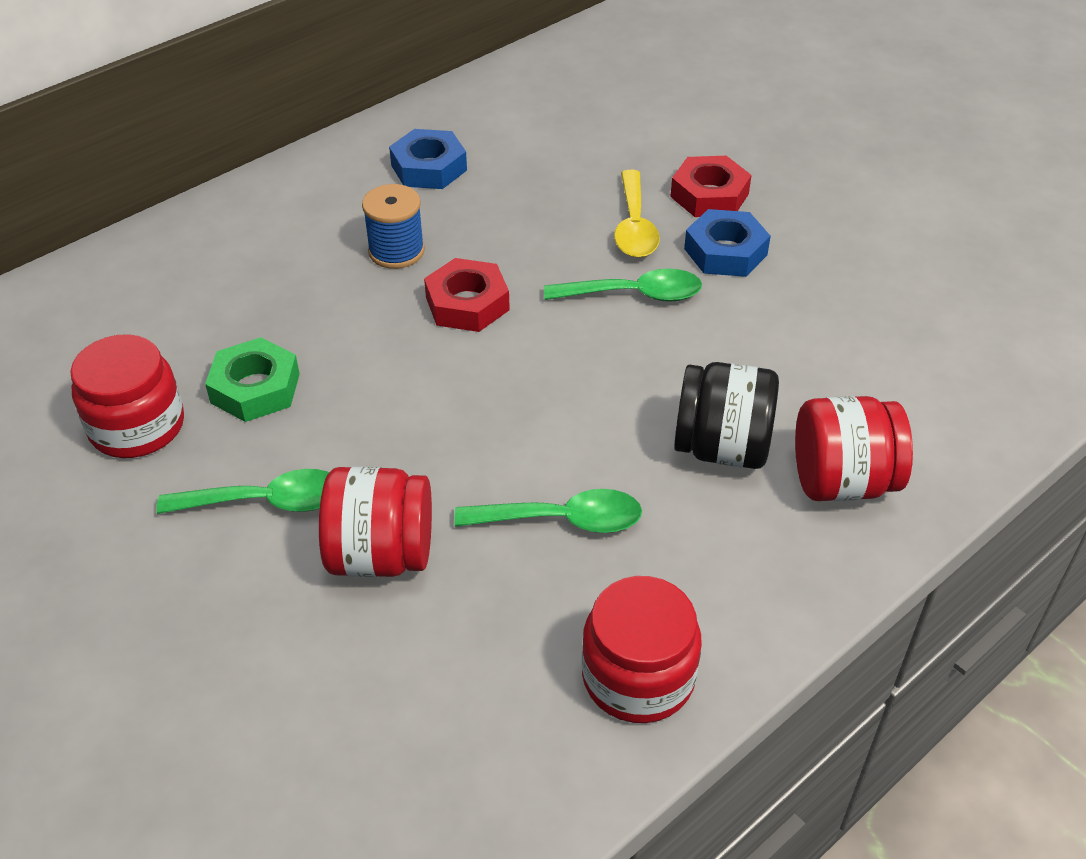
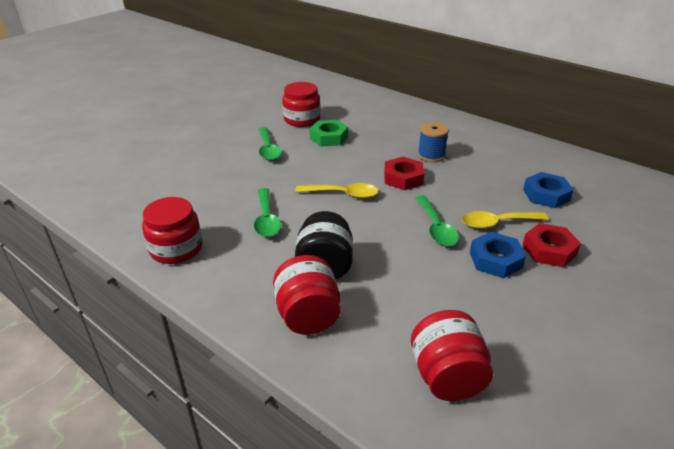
camera: 80 degrees right, 10 degrees down
red jar [319,467,432,577] -> red jar moved to [411,310,493,401]
blue nut [389,129,467,189] -> blue nut moved to [523,172,574,208]
none -> yellow spoon [295,183,379,199]

